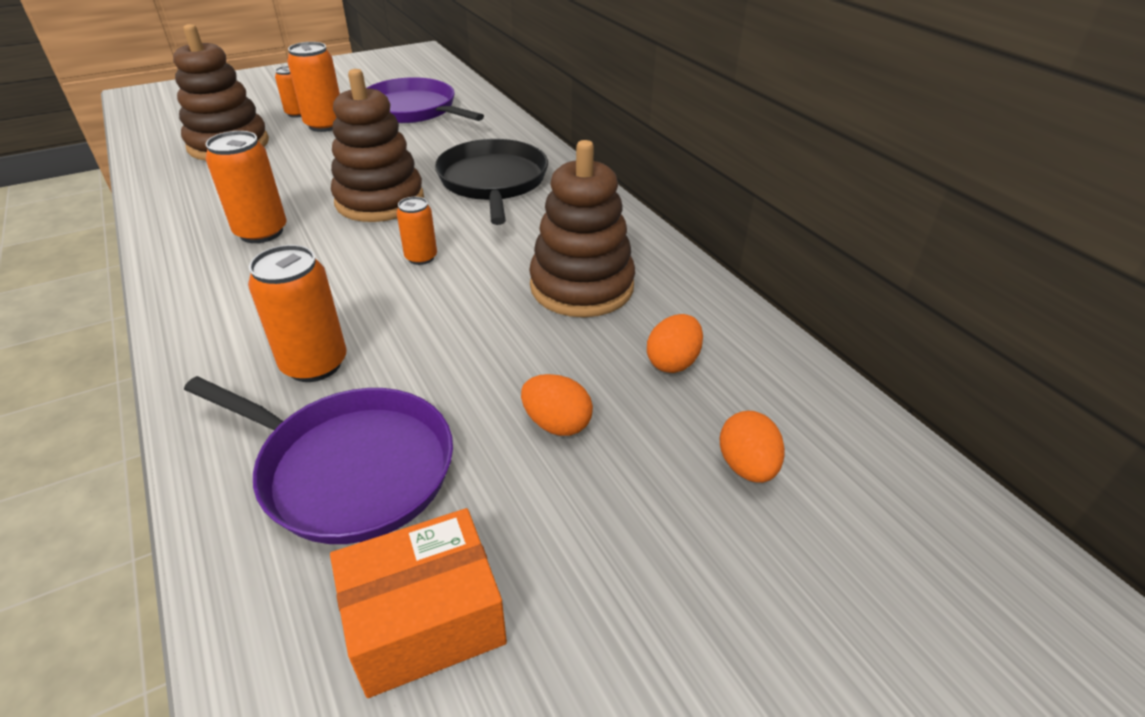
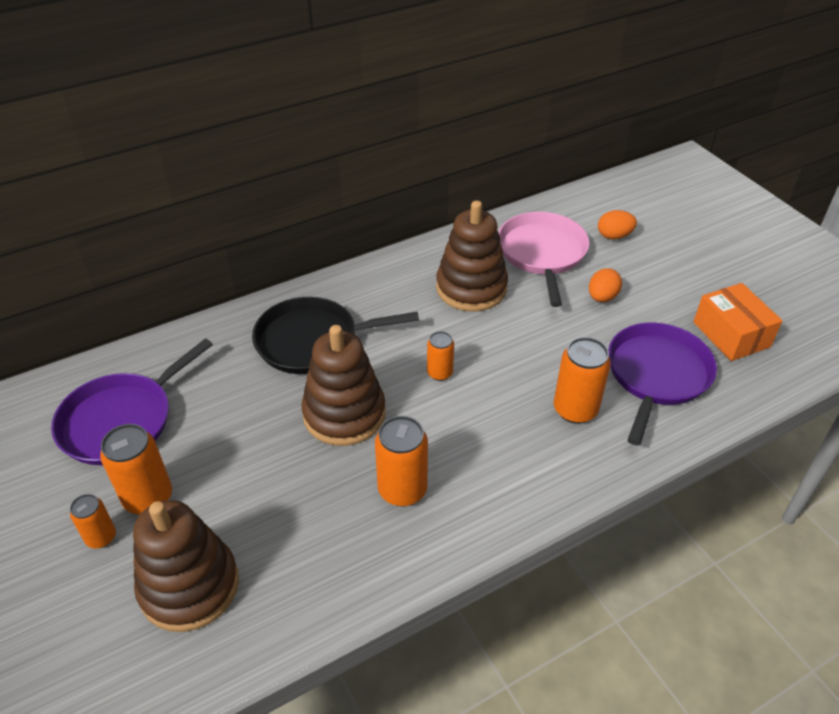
camera: 90 degrees left, 5 degrees up
orange egg [647,314,703,373] -> pink pan [498,212,589,307]

